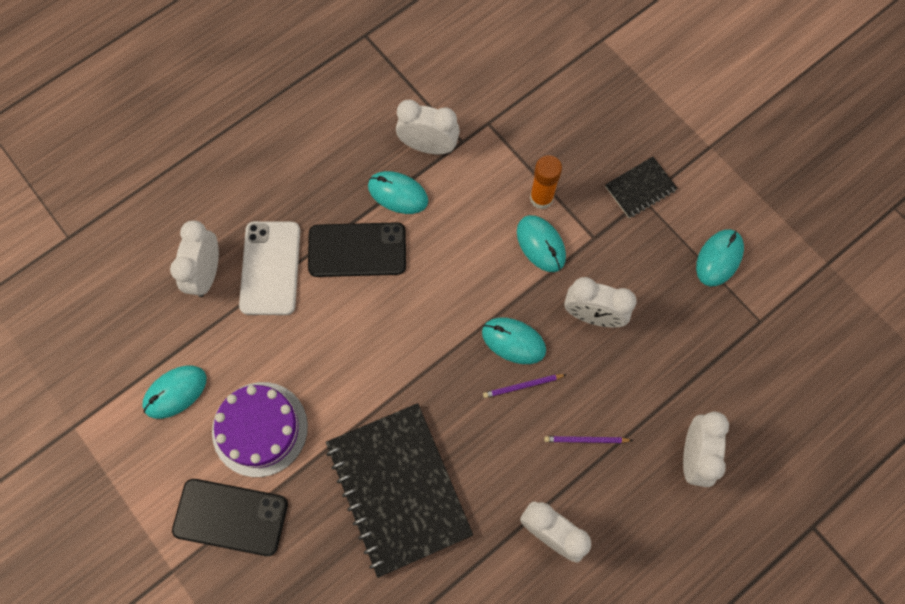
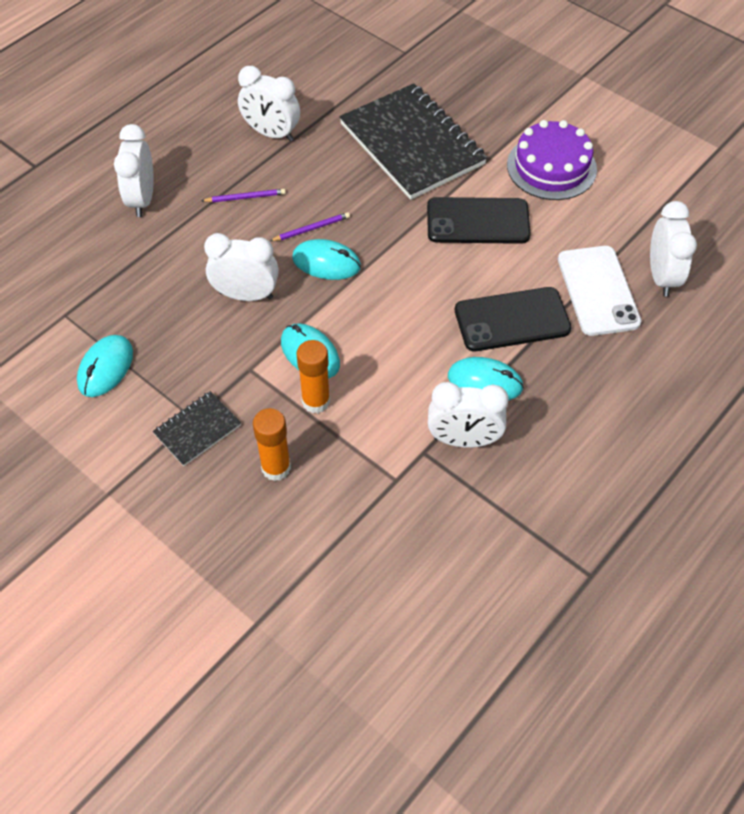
camera: 170 degrees right, 15 degrees down
turquoise mouse [142,366,206,419] -> none
black phone [172,479,288,556] -> black phone moved to [427,197,531,244]
none -> orange glue stick [253,408,291,481]

